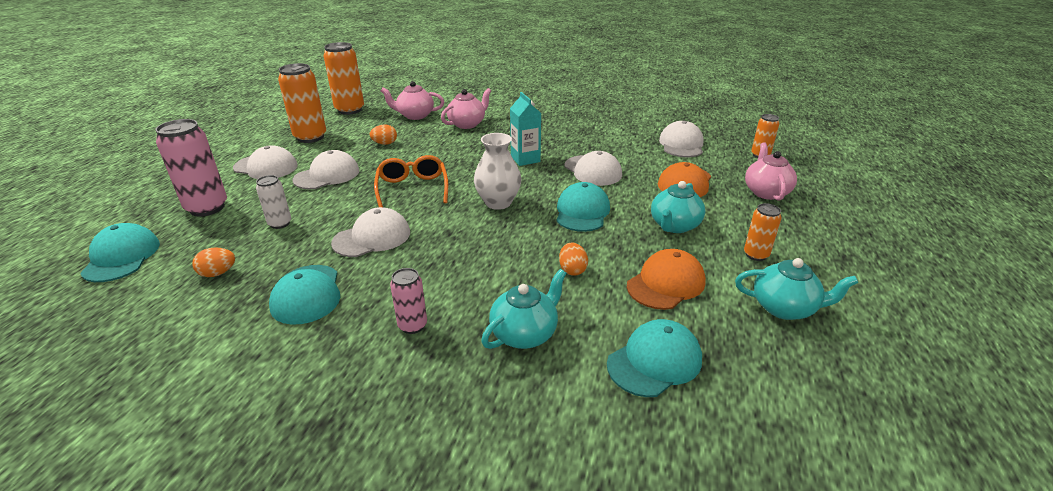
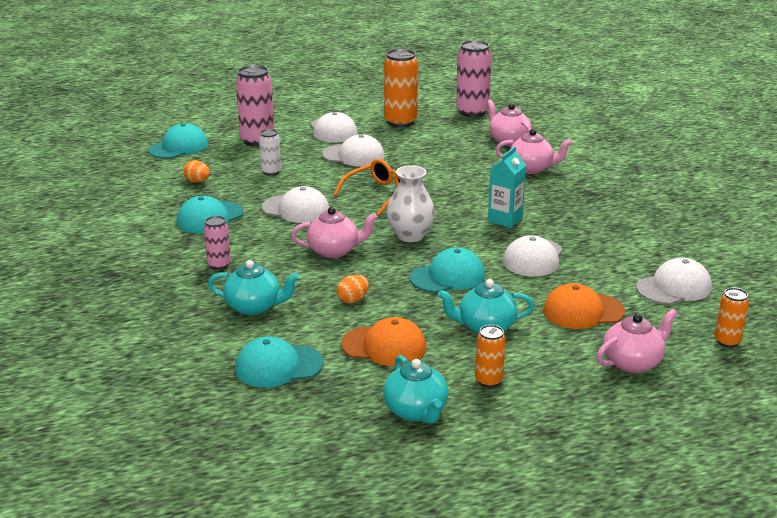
camera: 55 degrees right, 5 degrees down
orange can [324,42,364,115] -> pink can [456,40,492,117]
orange egg [370,125,397,145] -> none
turquoise cap [607,319,702,397] -> turquoise cap turned 150 degrees clockwise [235,336,324,388]
none -> pink teapot [291,207,378,258]

